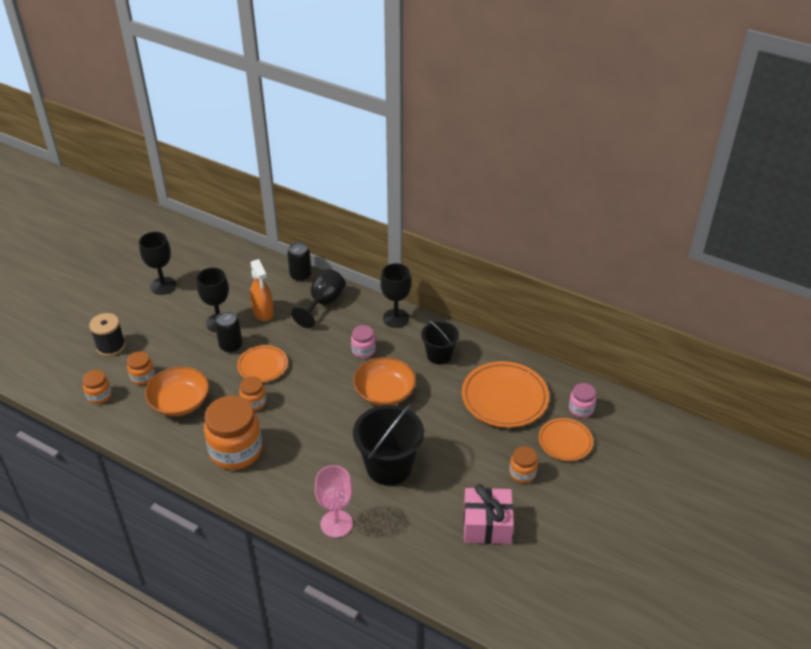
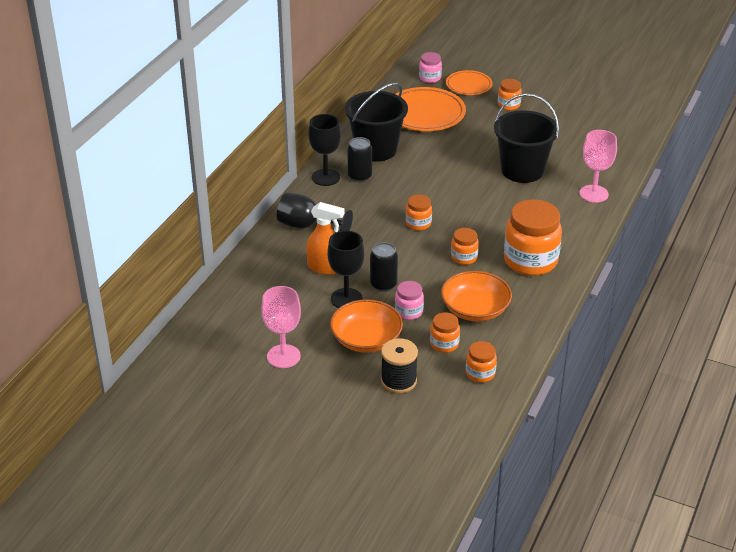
camera: 95 degrees left, 5 degrees down
black goblet [139,232,176,295] -> pink goblet [262,286,301,368]
orange plate [237,345,288,382] -> none
orange spray bottle [250,259,274,321] -> orange spray bottle turned 45 degrees clockwise [306,202,345,275]
black can [287,242,312,282] -> black can moved to [347,137,372,182]
pink jar [351,325,376,358] -> pink jar moved to [395,281,424,320]
orange bowl [353,357,416,406] -> orange bowl moved to [330,299,403,353]
black bucket [421,320,459,364] -> black bucket [345,83,408,162], size x1.66
pink gift [463,484,514,544] -> none
none -> orange jar [406,194,432,230]

